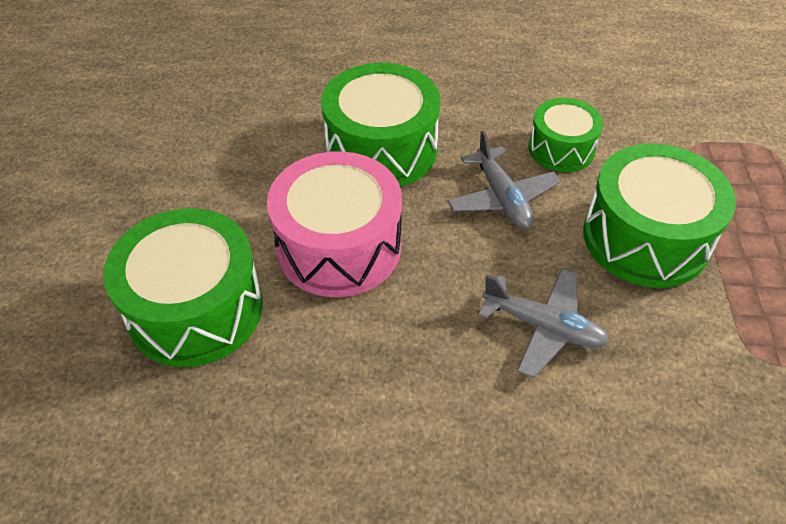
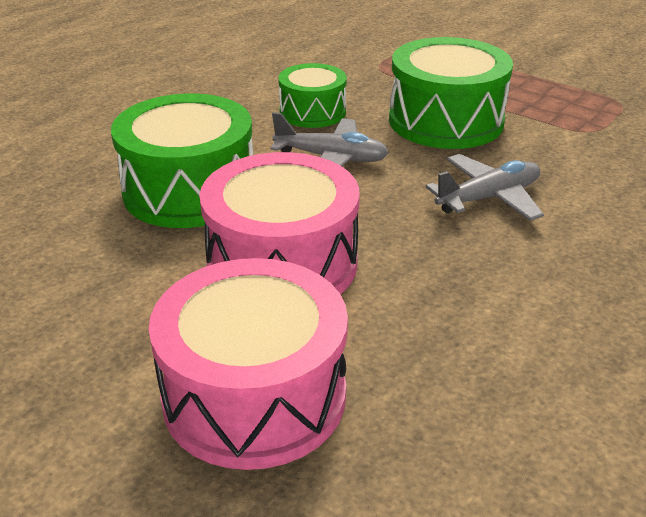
camera: 55 degrees left, 15 degrees down
green drum [103,208,263,367] -> pink drum [149,258,348,470]

